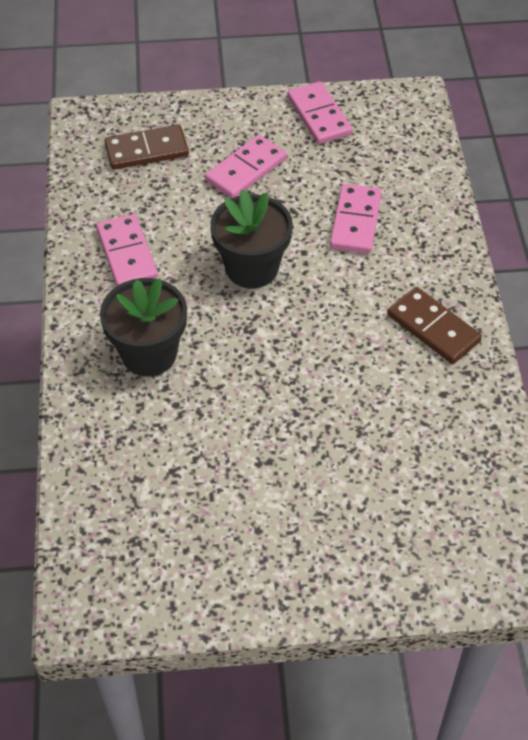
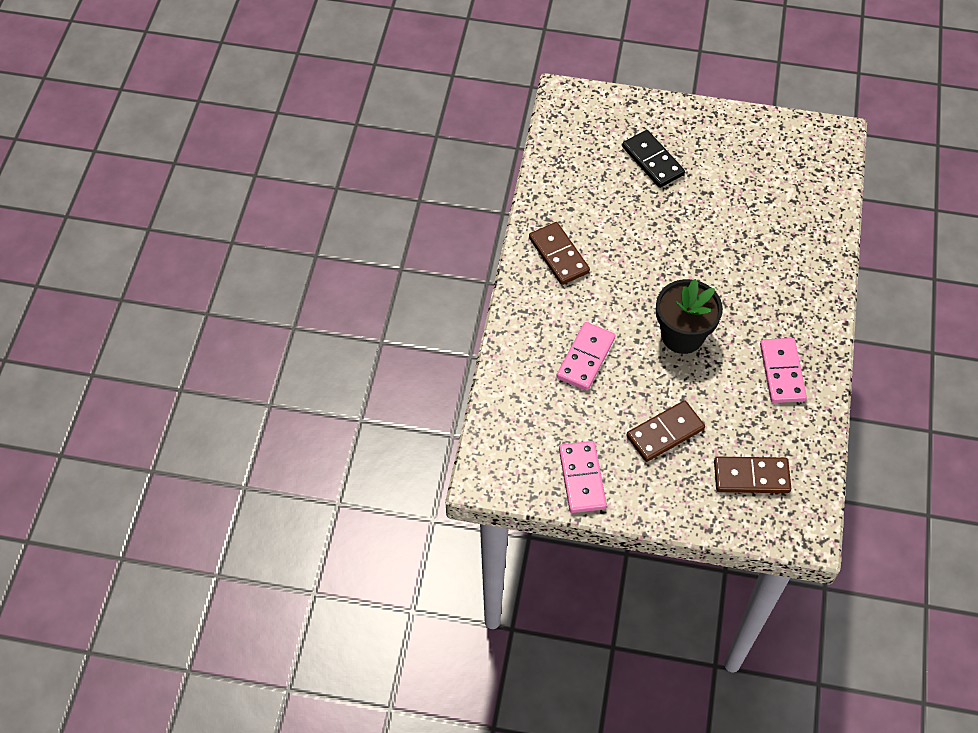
camera: 165 degrees left, 5 degrees up
black flower pot [100,278,187,376] -> none
pink domino [205,135,287,198] -> brown domino [626,400,705,462]
none -> black domino [622,130,685,188]

